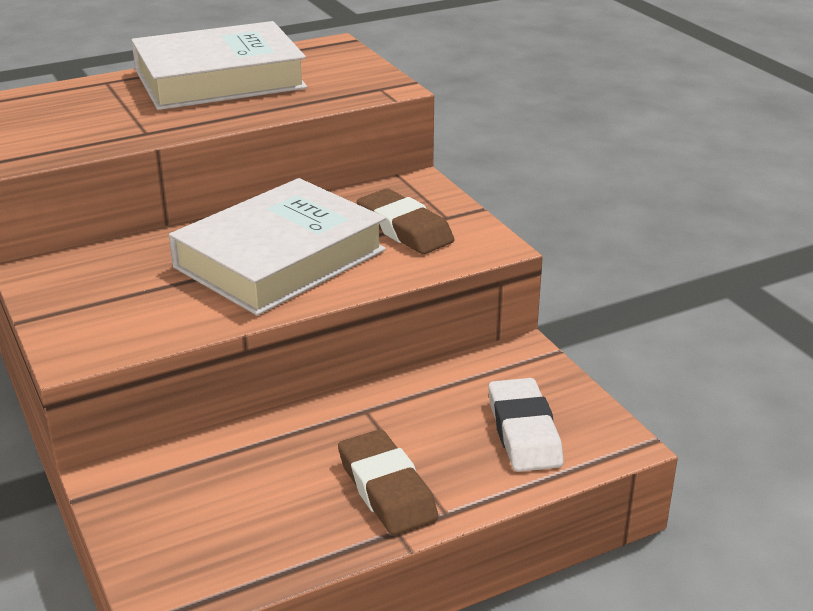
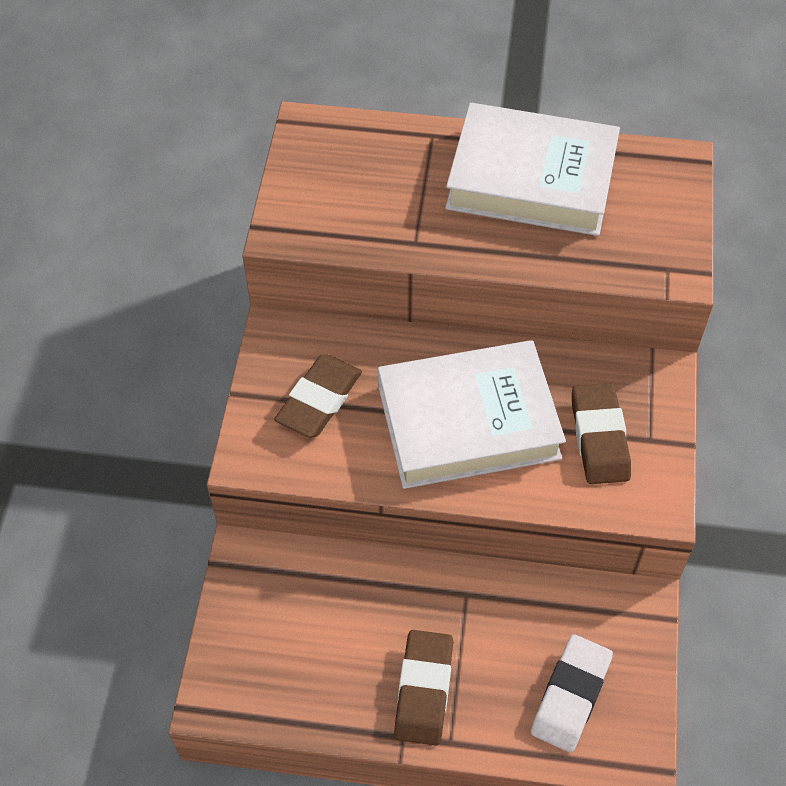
camera: 35 degrees right, 25 degrees up
none -> brown eraser [274,355,362,438]

